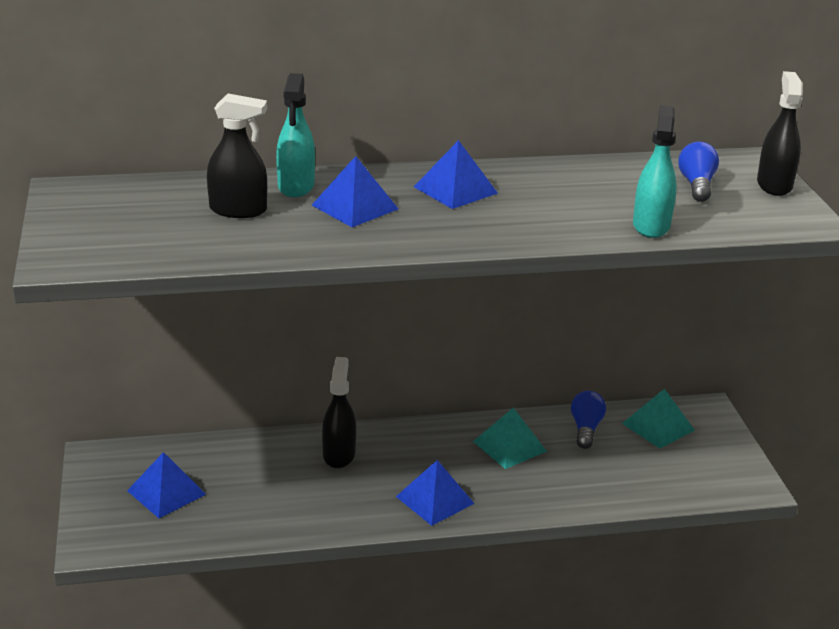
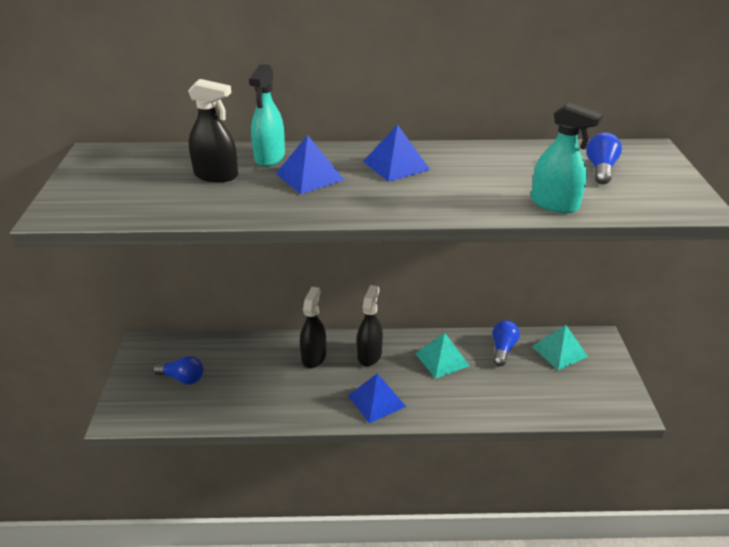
camera: 10 degrees right, 5 degrees up
blue pyramid [127,452,206,518] -> blue light bulb [153,356,204,384]
turquoise spray bottle [633,105,677,238] -> turquoise spray bottle turned 105 degrees clockwise [531,102,603,213]
black spray bottle [757,71,803,196] -> black spray bottle moved to [357,285,383,366]

